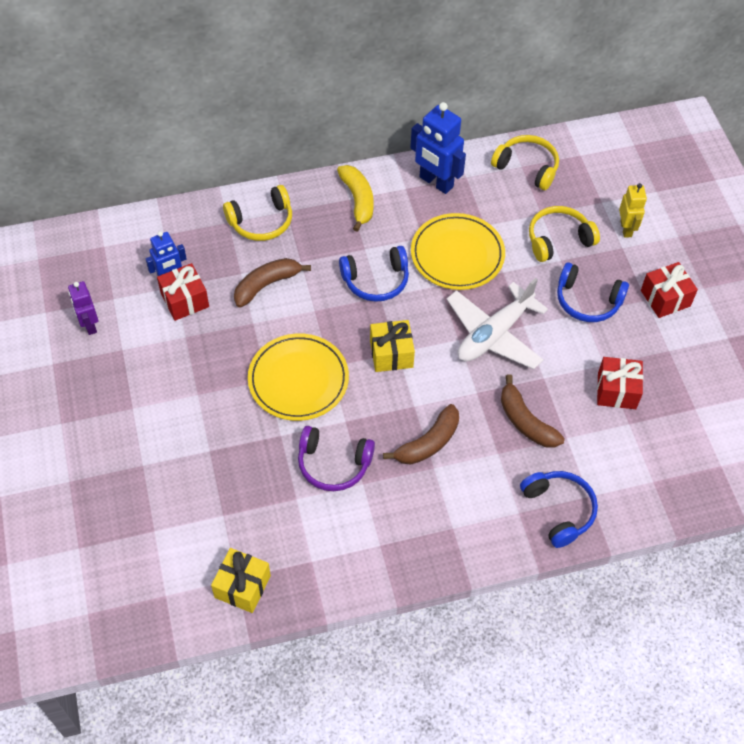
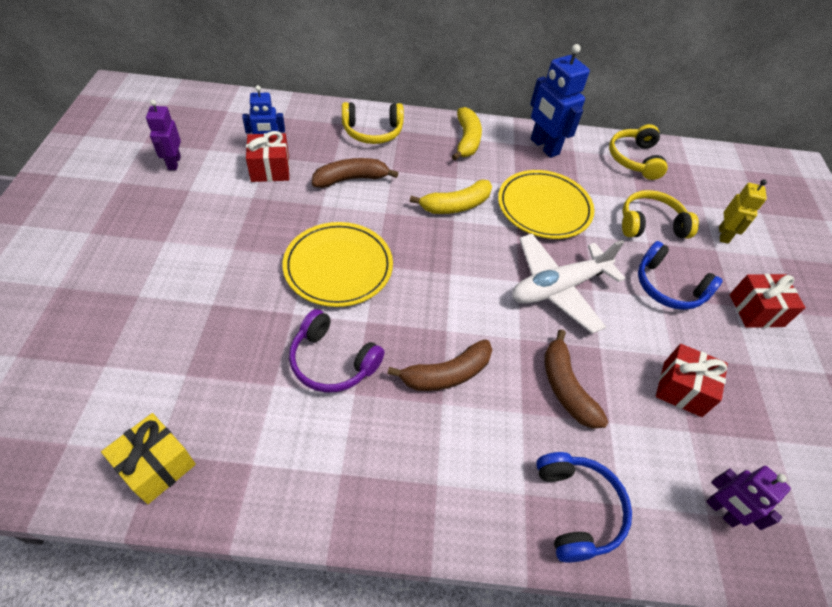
camera: 15 degrees right, 5 degrees down
blue headphones [339,246,409,302] -> yellow banana [410,180,492,214]
yellow gift [370,320,415,372] -> none
yellow headphones [491,135,559,190] -> yellow headphones turned 135 degrees counterclockwise [609,124,668,180]
none -> purple robot [706,466,791,530]

